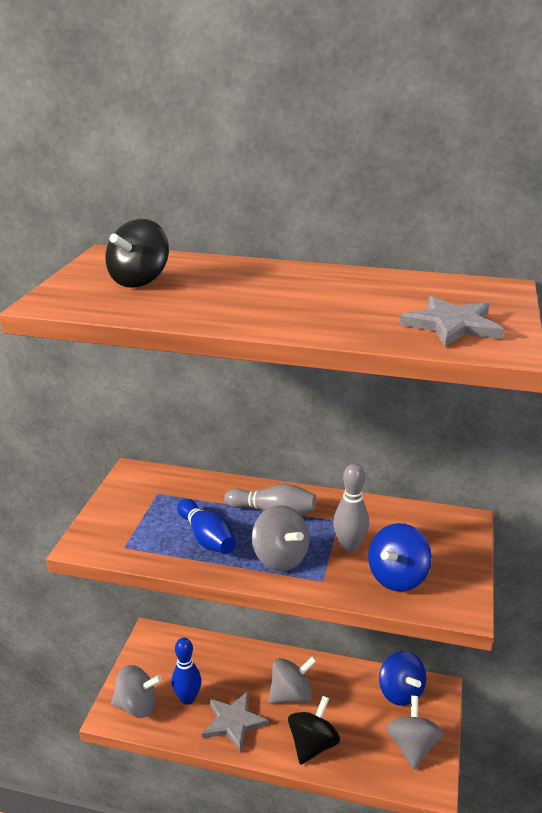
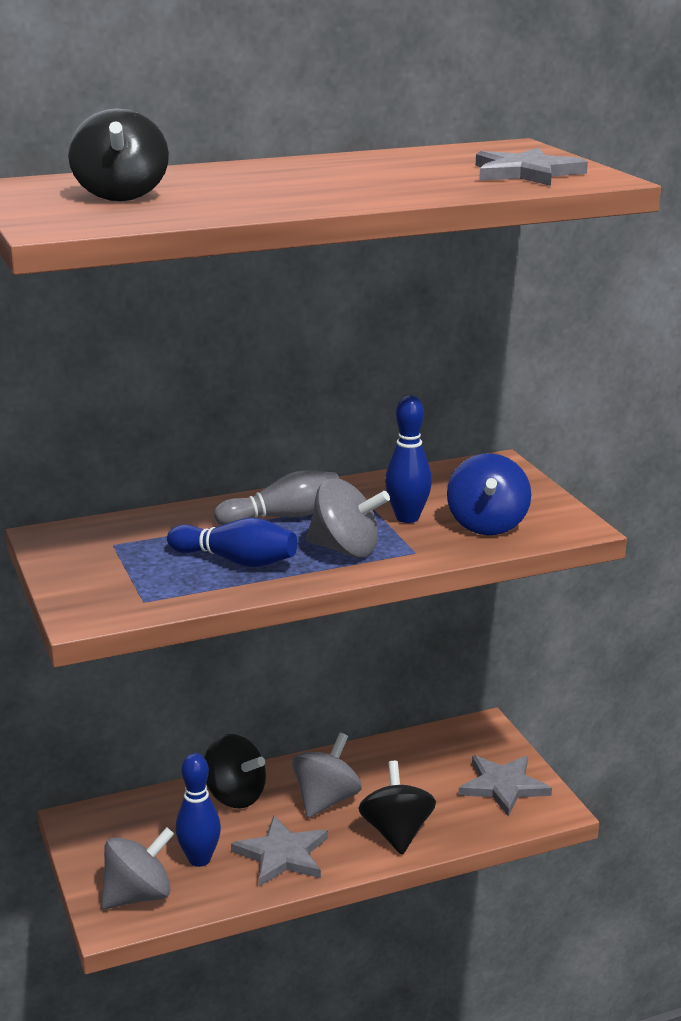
camera: 35 degrees left, 5 degrees down
grey bowling pin [333,463,369,552] -> blue bowling pin [385,395,432,523]
blue spinning top [379,651,426,706] -> none
grey spinning top [386,696,443,770] -> grey star [458,755,552,816]
none -> black spinning top [204,734,266,808]

